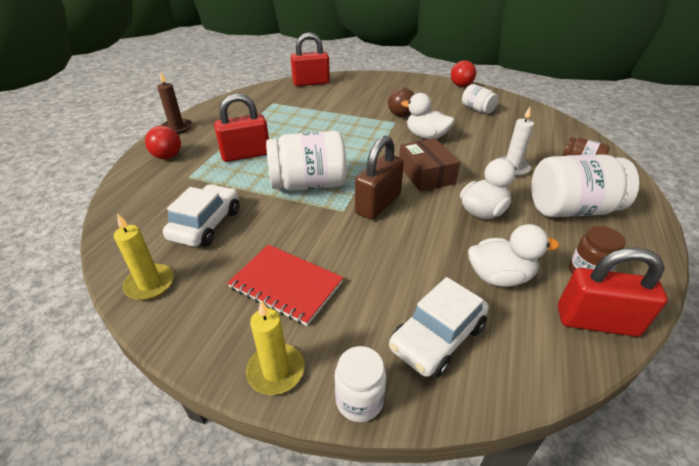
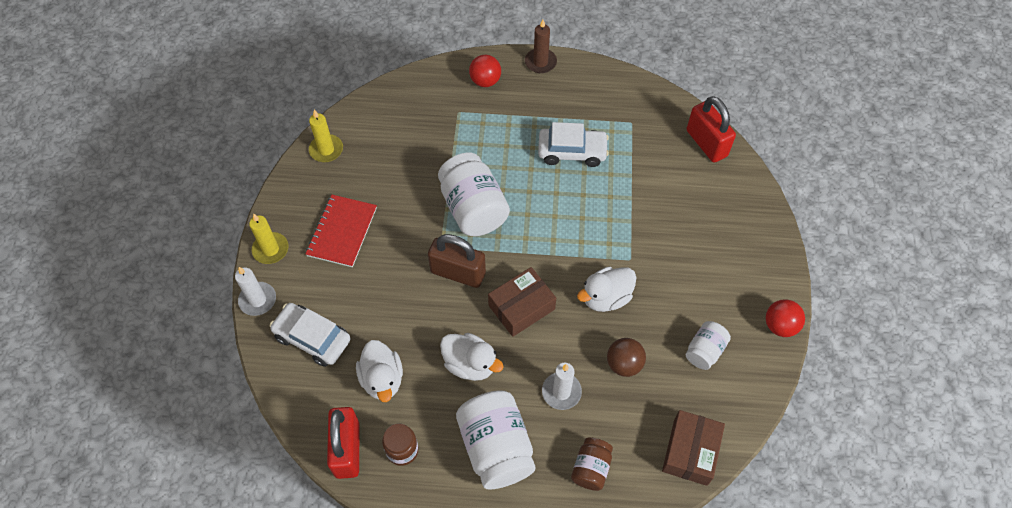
camera: 75 degrees right, 20 degrees up
white car [163,184,239,247] -> white car moved to [538,122,609,167]
red padlock [214,93,269,162] -> none
white jar [334,346,386,422] -> white candle [235,267,276,316]
brown ball [388,87,414,117] -> brown ball moved to [607,338,646,377]
white duck [401,93,454,139] -> white duck turned 135 degrees counterclockwise [577,267,636,312]
none -> brown box [662,410,725,486]

